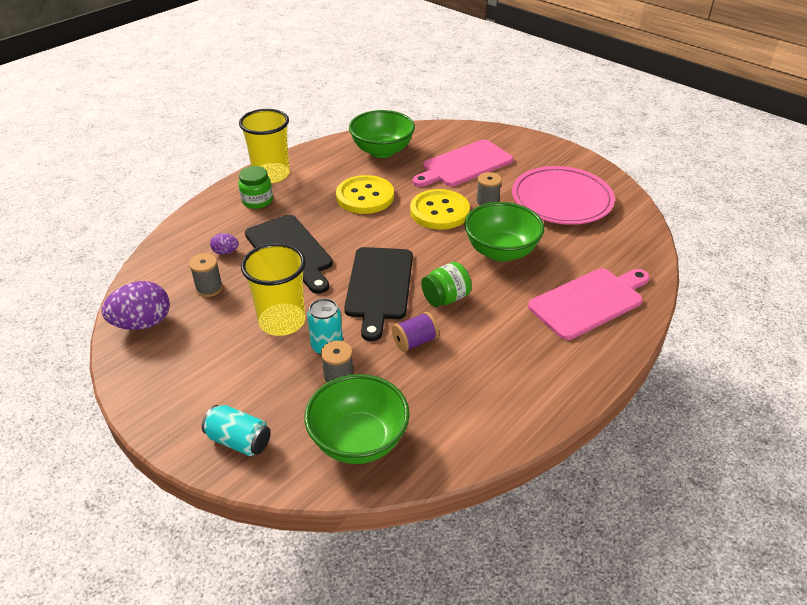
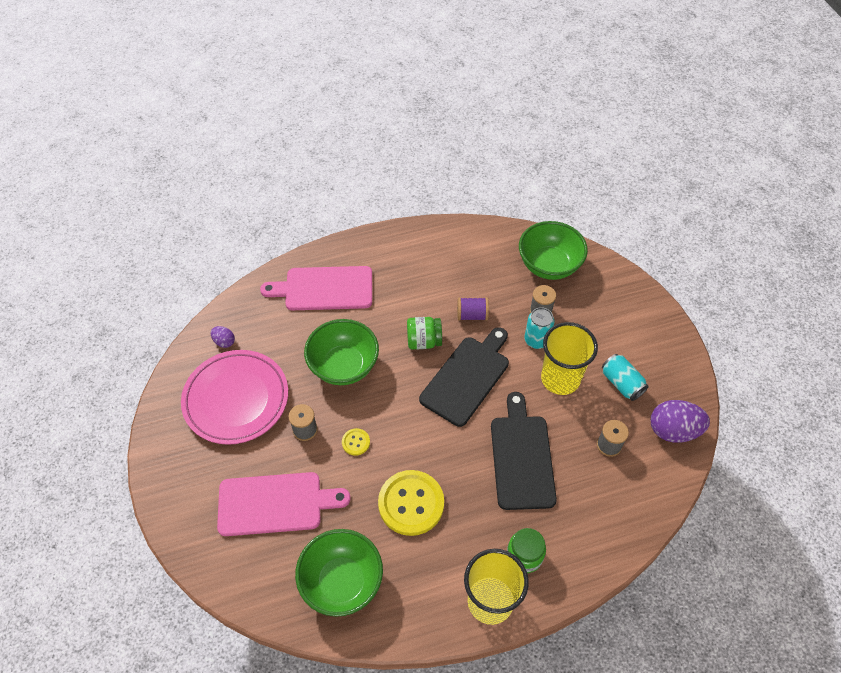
camera: 150 degrees left, 15 degrees up
turquoise can [202,405,271,456] -> turquoise can moved to [602,354,649,401]
purple egg [210,233,239,255] -> purple egg moved to [211,326,235,348]
yellow button [410,189,470,230] -> yellow button [342,428,370,456], size x0.45

